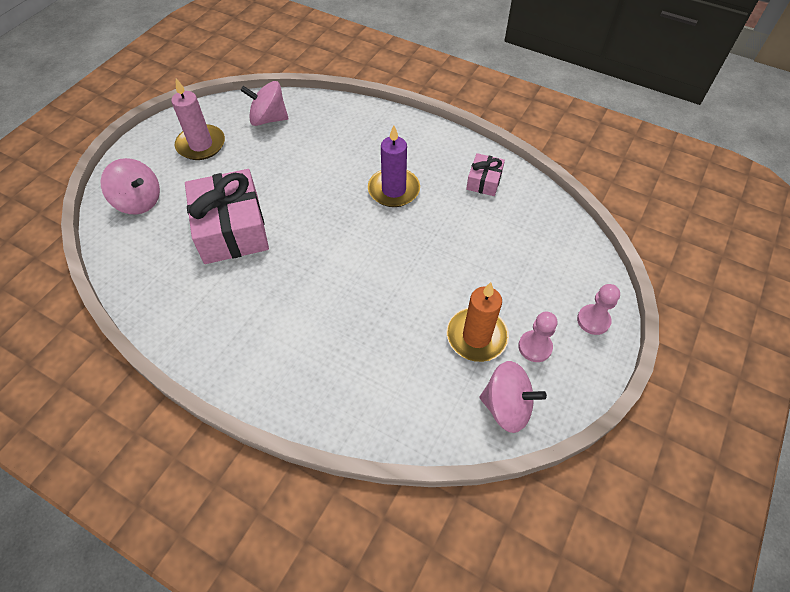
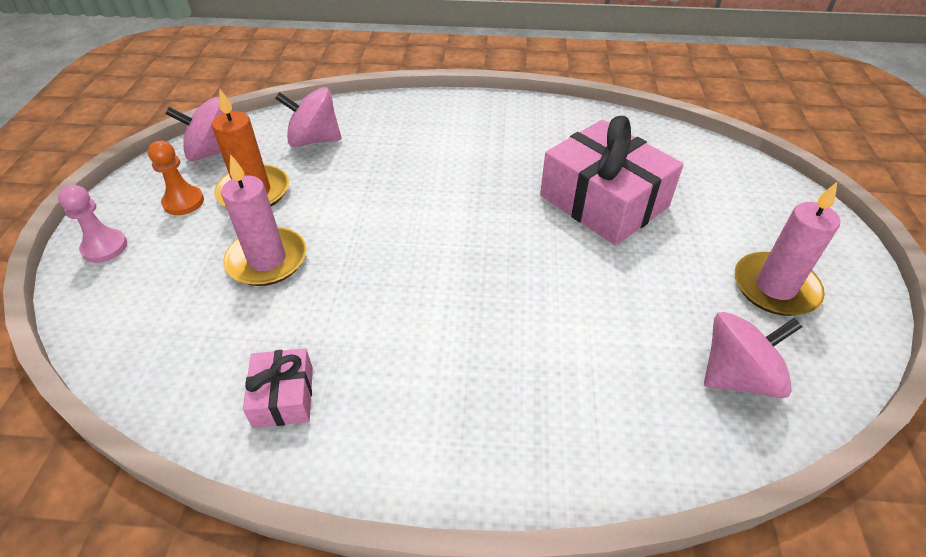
camera: 155 degrees right, 10 degrees down
pink spinning top [101,158,160,215] -> pink spinning top moved to [275,87,341,147]
purple candle [368,125,420,207] -> none
pink pawn [518,312,557,362] -> orange pawn [148,141,204,215]
none -> pink candle [221,154,307,286]

